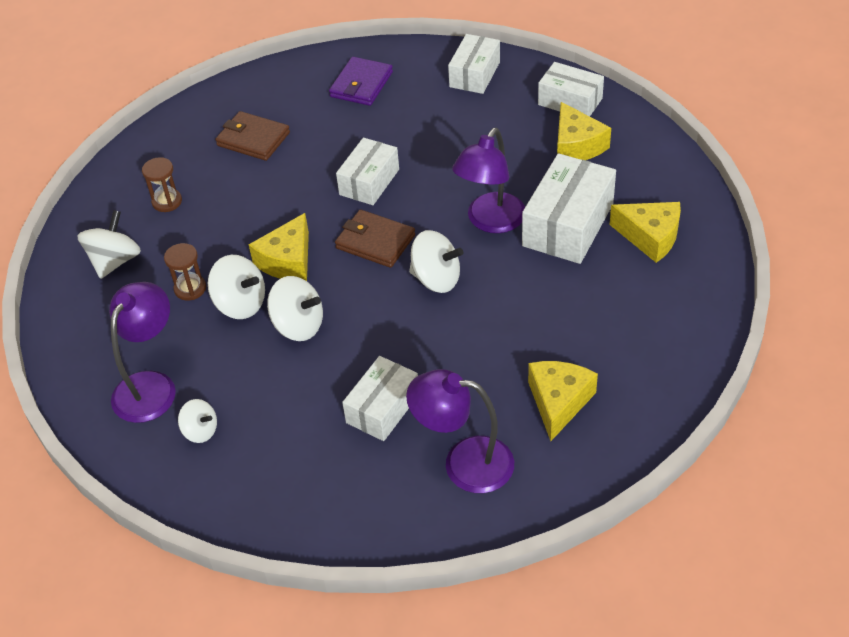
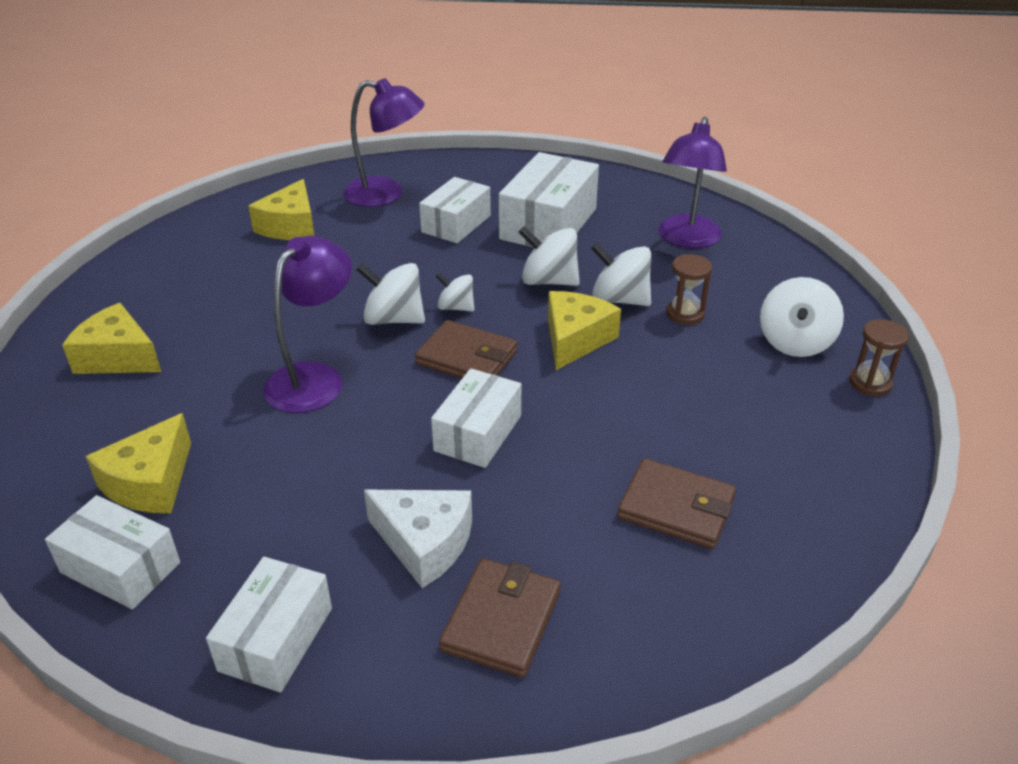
camera: 175 degrees right, 10 degrees down
brown hourglass [142,157,182,212] -> brown hourglass moved to [849,319,909,396]
white spinning top [178,399,217,443] -> white spinning top moved to [436,273,474,312]
purple wallet [329,57,393,106] -> brown wallet [439,558,561,678]
white box [522,153,616,264] -> white box moved to [499,152,599,248]
yellow cheese [557,102,611,160] -> yellow cheese turned 135 degrees counterclockwise [85,413,191,513]
none -> white cheese [364,490,472,588]

